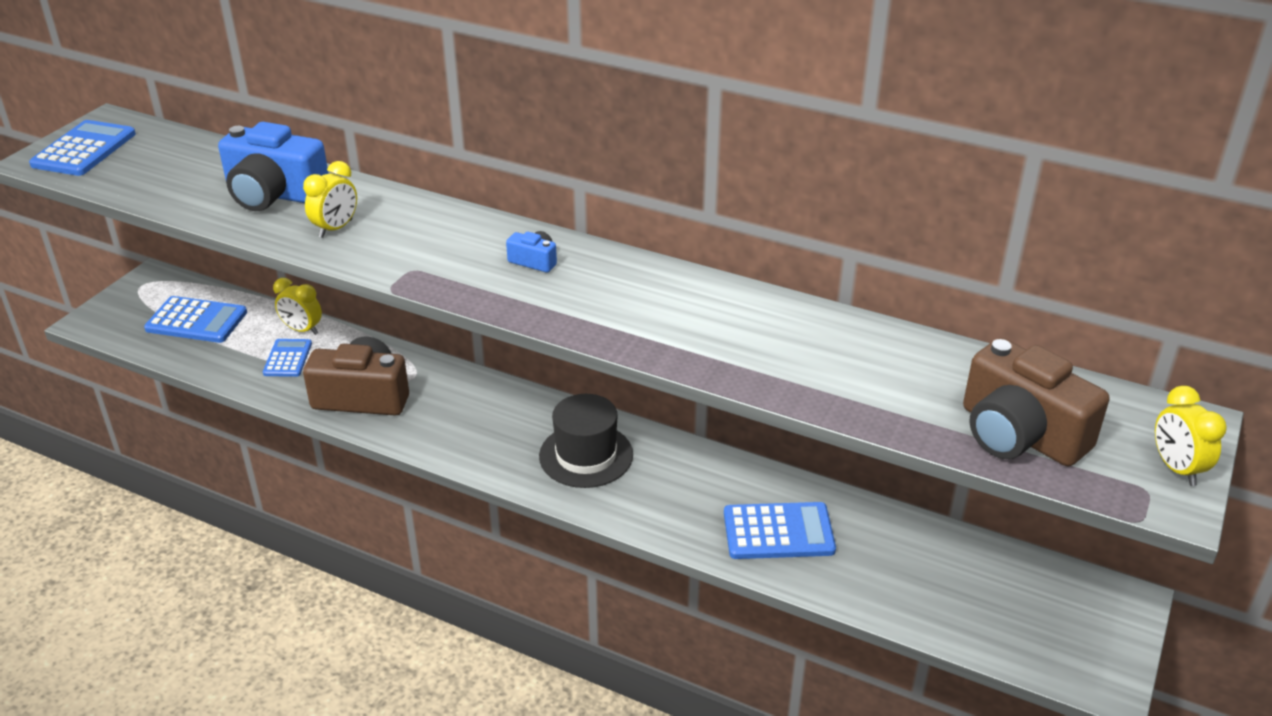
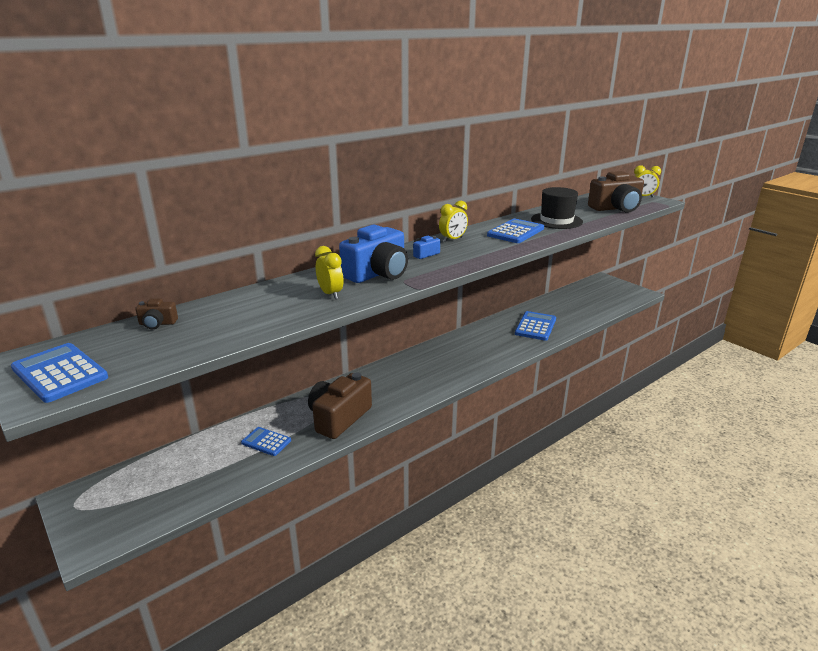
camera: 65 degrees left, 10 degrees down
blue calculator [144,296,247,343] -> blue calculator moved to [487,218,544,243]
blue camera [218,122,329,211] -> blue camera moved to [339,225,408,283]
yellow clock [273,278,322,335] -> yellow clock moved to [439,201,468,242]
black hat [539,394,633,488] -> black hat moved to [531,187,583,229]
none -> brown camera [135,298,178,329]

